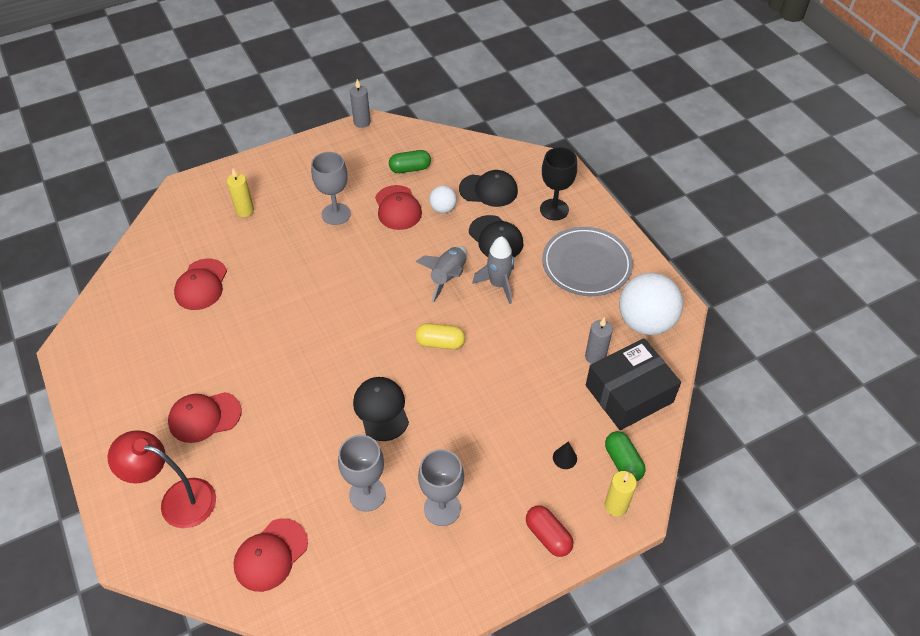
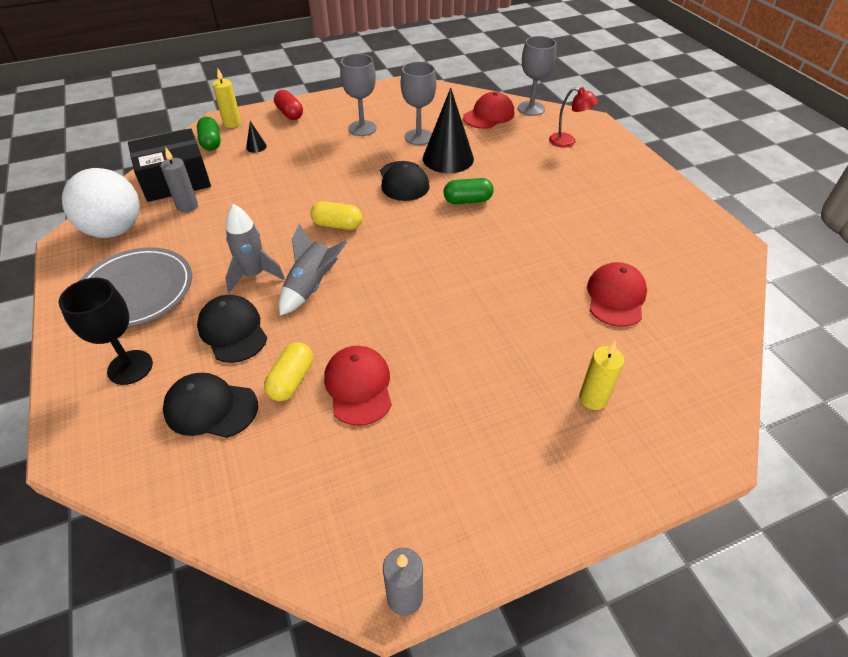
camera: 175 degrees left, 5 degrees down
red lamp [107,430,216,528] -> red lamp [549,87,598,148], size x0.62
red cap [168,392,241,443] -> none
grey goblet [311,152,351,225] -> grey goblet moved to [518,36,556,116]
green capsule [389,150,431,173] -> green capsule moved to [444,178,494,204]
white ball [429,185,457,213] -> yellow capsule [264,342,313,401]
none -> black cone [423,88,474,173]

